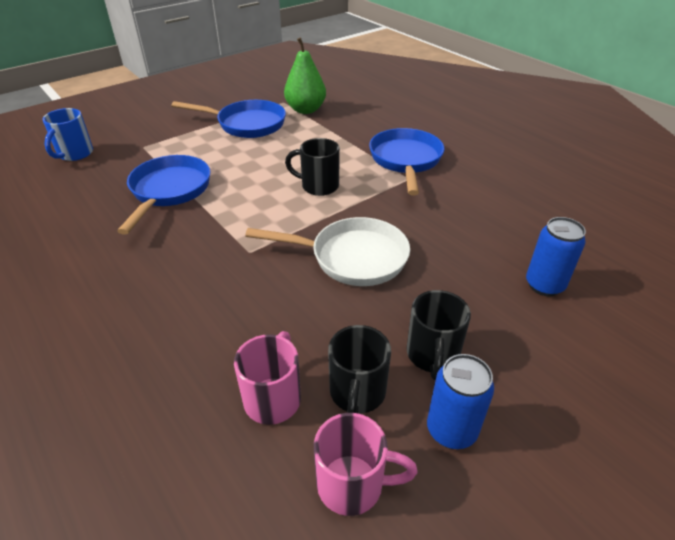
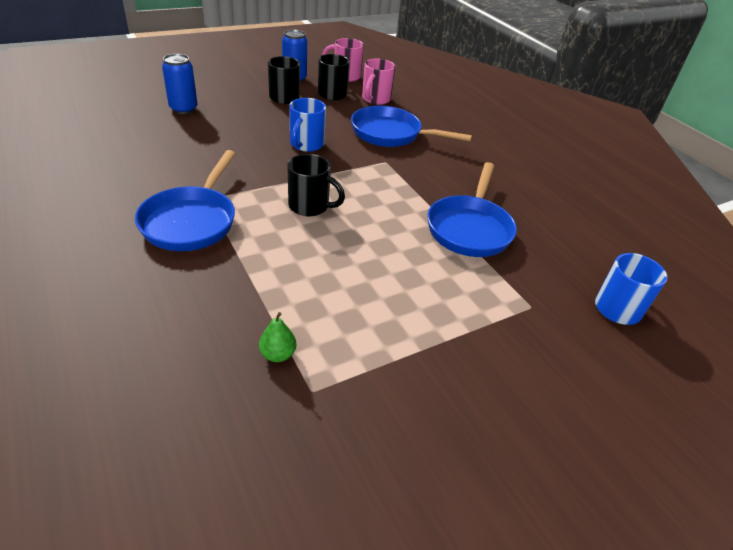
camera: 175 degrees left, 0 degrees up
blue pan [172,100,286,138] -> blue pan moved to [351,106,472,147]
white pan [245,217,410,286] -> blue mug [289,98,326,152]
green pear [284,38,326,114] -> green pear [259,312,296,362], size x0.48

